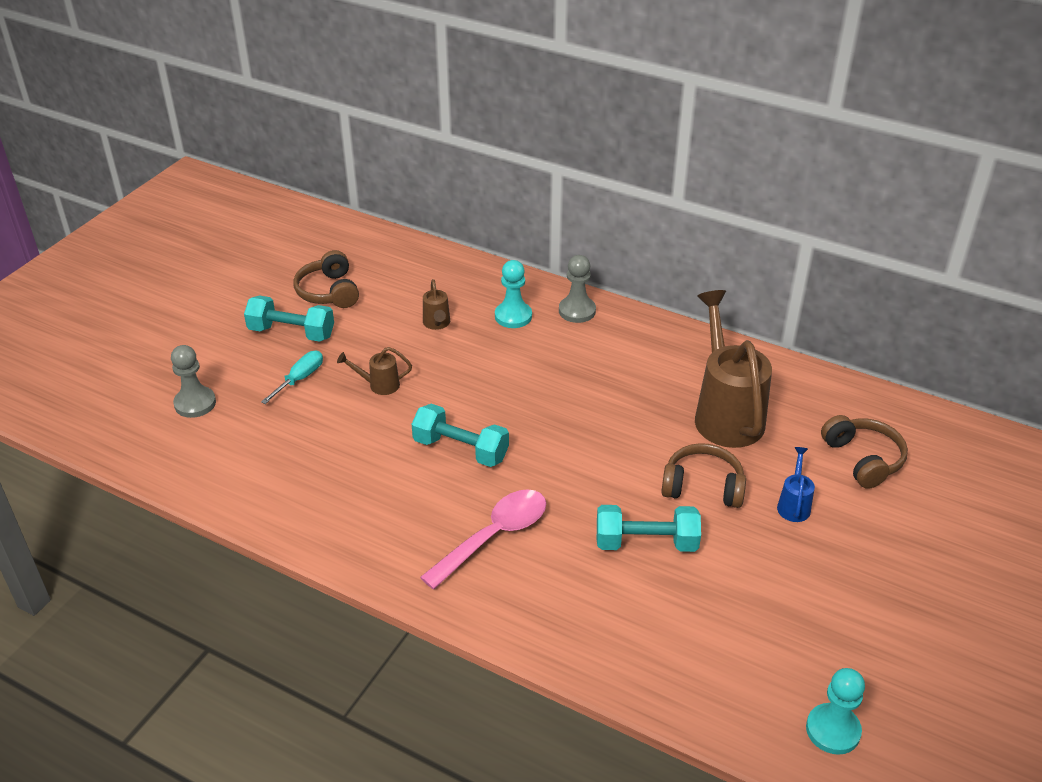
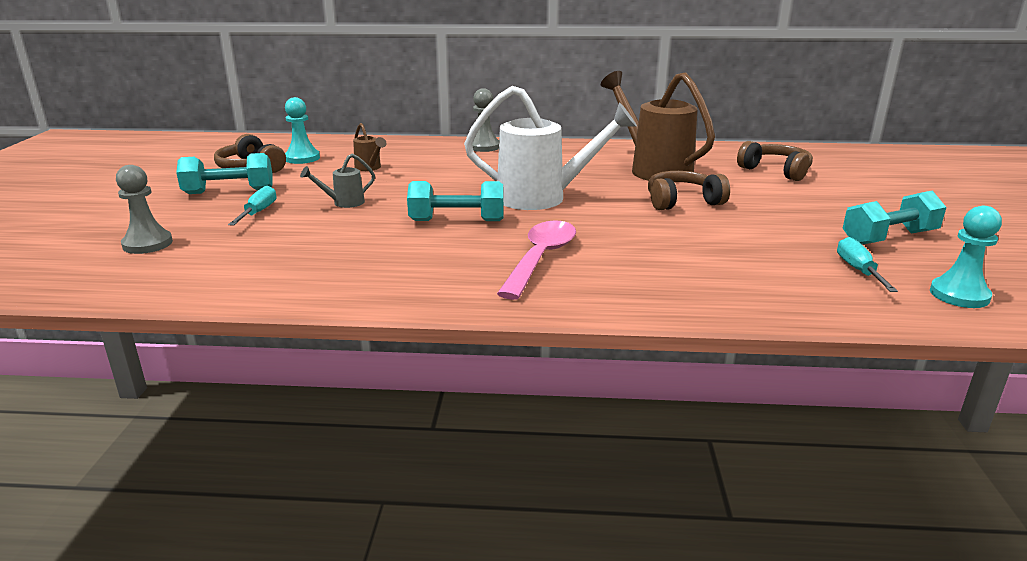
camera: 25 degrees left, 15 degrees down
brown watering can [337,347,412,395] -> grey watering can [300,154,375,208]
turquoise pawn [495,260,532,328] -> turquoise pawn moved to [285,97,320,164]
turquoise dumbbell [597,505,701,552] -> turquoise dumbbell moved to [843,190,946,245]
blue watering can [777,447,815,522] -> none
none -> white watering can [464,86,637,210]
none -> turquoise screwdriver [837,237,898,292]

